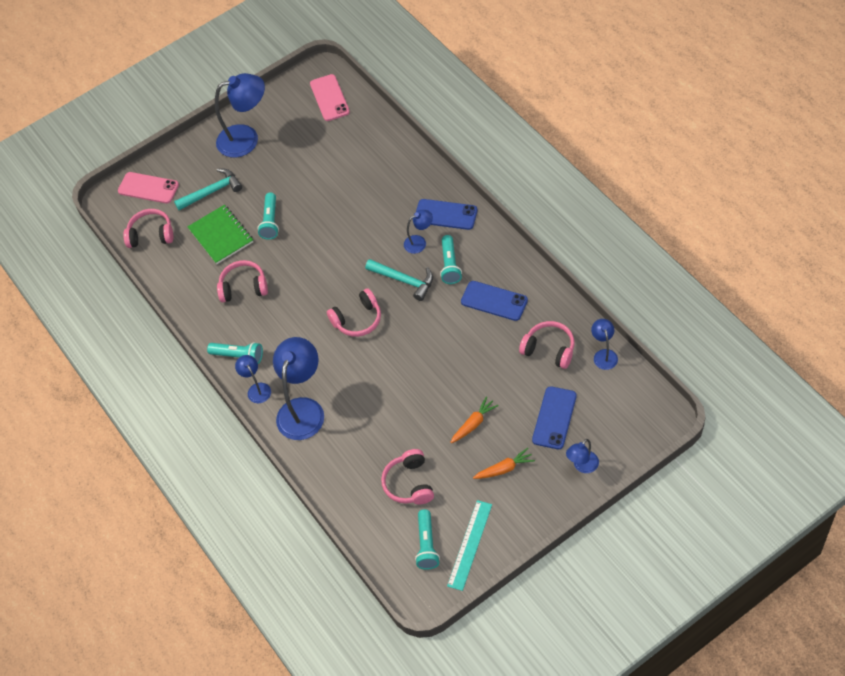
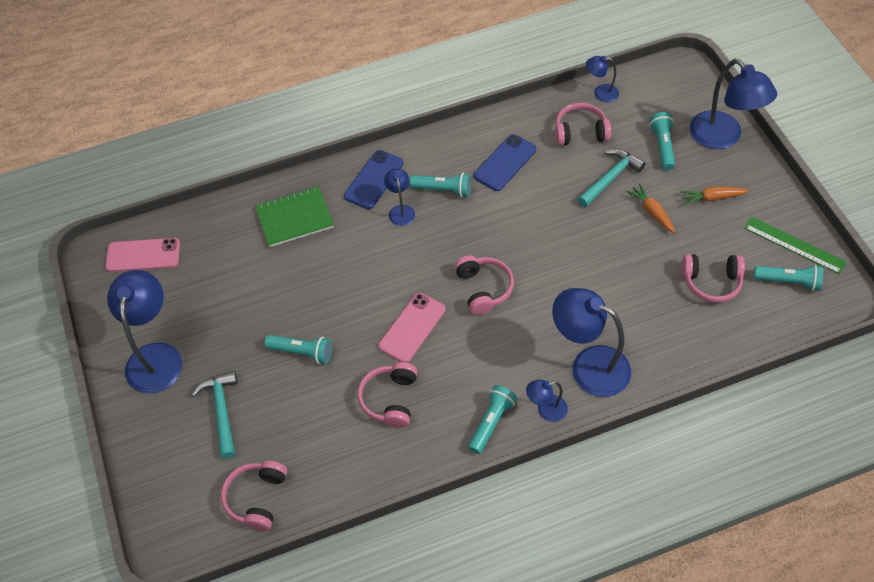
camera: 80 degrees left, 0 degrees up
pink phone [118,172,179,204] -> pink phone moved to [378,293,446,363]
green notebook [188,205,253,264] -> green notebook moved to [255,186,334,247]
turquoise hammer [365,259,433,301] -> turquoise hammer moved to [578,149,646,207]
turquoise ruler [447,500,492,591] -> green ruler [744,217,847,274]
orange carrot [473,448,535,479] -> orange carrot turned 90 degrees counterclockwise [681,186,749,205]
pink headphones [519,321,575,369] -> pink headphones turned 45 degrees clockwise [555,103,611,146]
blue phone [532,386,577,449] -> turquoise flashlight [649,112,675,170]
blue lamp [566,439,599,473] -> blue lamp [690,59,777,149], size x2.00

